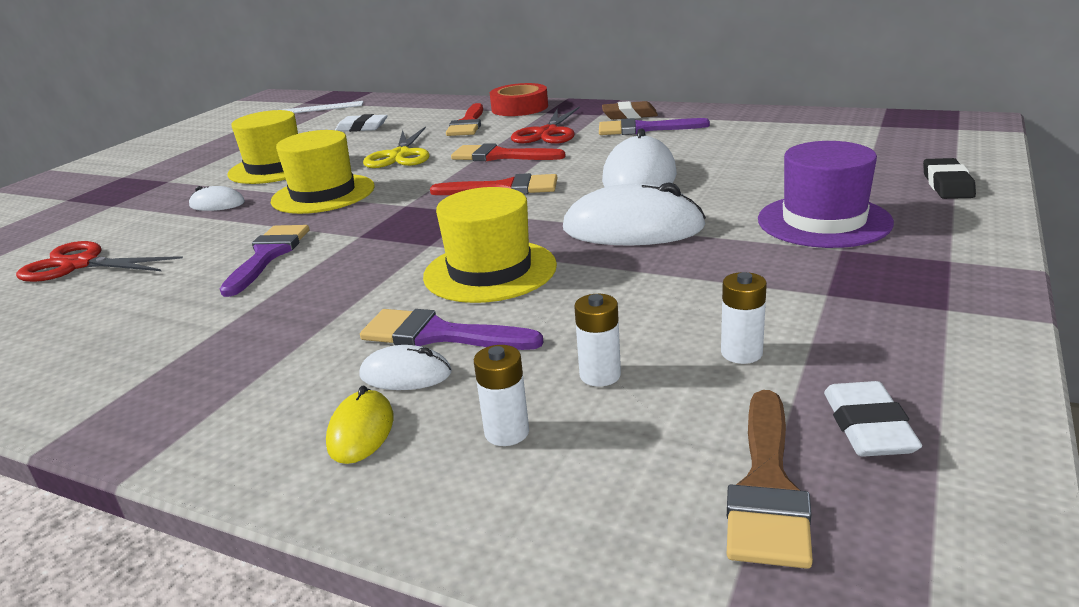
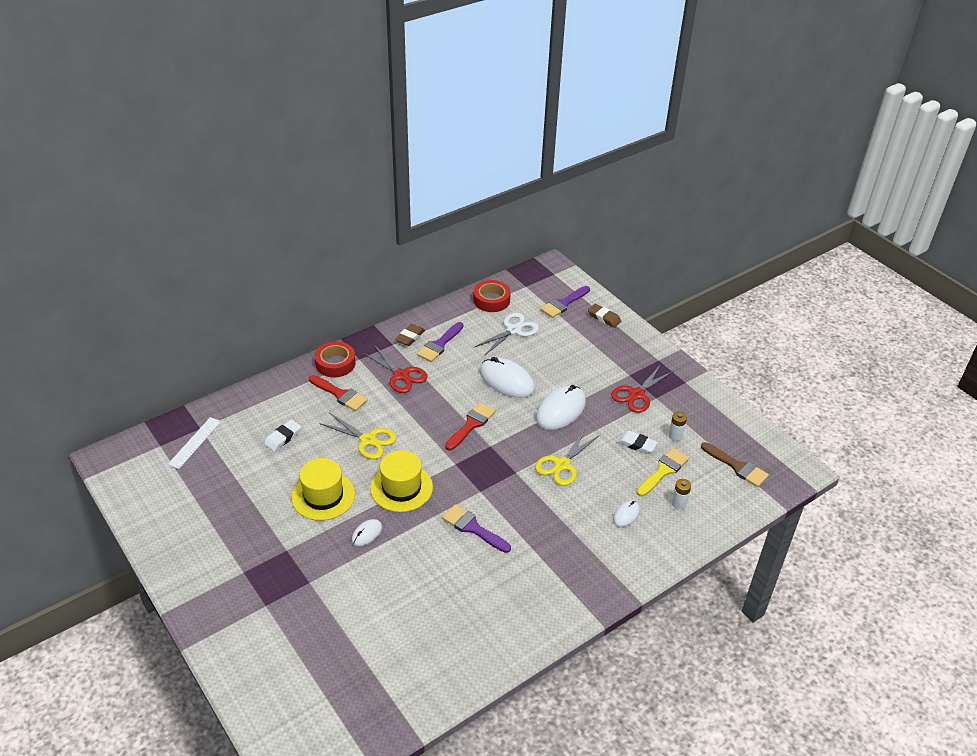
camera: 65 degrees left, 15 degrees up
red scissors [16,241,183,282] -> red scissors moved to [611,364,673,413]
yellow mouse [326,386,394,464] -> none
purple brush [360,309,544,350] -> purple brush moved to [540,286,590,318]
yellow hat [423,187,557,303] -> yellow scissors [535,428,600,486]
red brush [451,143,566,161] -> none
white battery [574,294,621,386] -> yellow brush [637,448,689,497]
purple hat [758,141,894,248] -> none
white eraser [824,381,922,457] -> white eraser moved to [617,430,658,454]
black eraser [923,158,976,199] -> brown eraser [588,304,621,328]
none -> red tape [473,280,511,312]
none -> white scissors [475,313,539,356]

